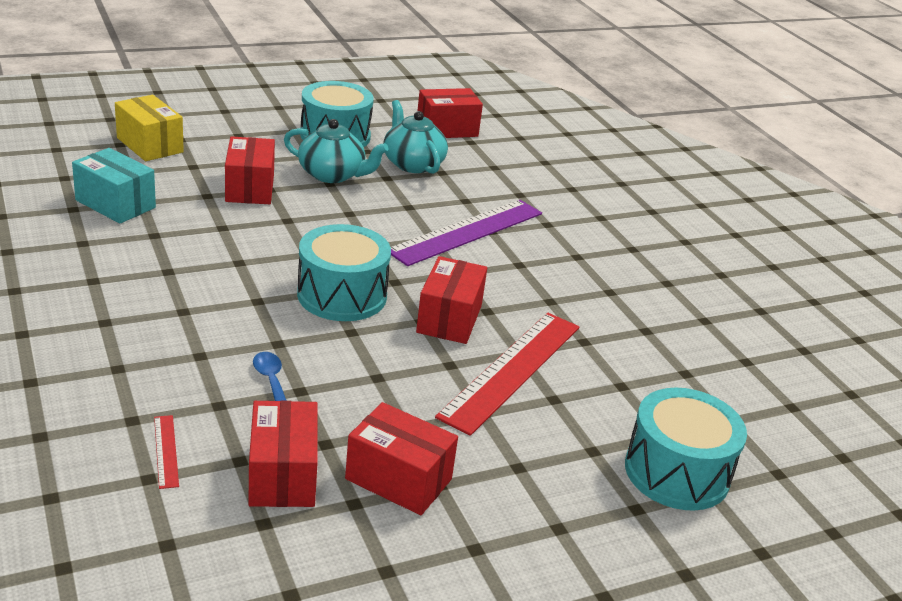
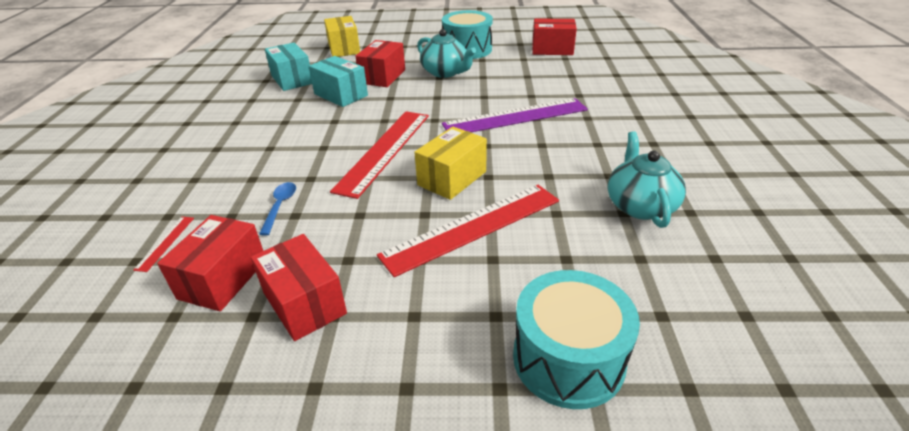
camera: 30 degrees right, 5 degrees up
turquoise drum [297,224,391,321] -> red ruler [330,111,429,199]
turquoise teapot [383,100,448,174] -> turquoise teapot moved to [607,131,686,228]
red box [416,256,487,344] -> yellow box [414,127,487,200]
none -> turquoise box [309,56,368,107]

